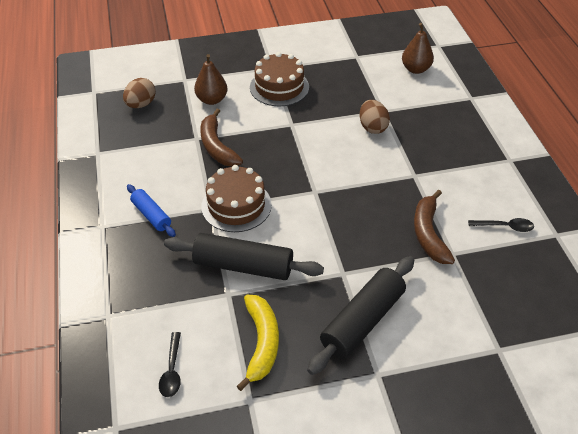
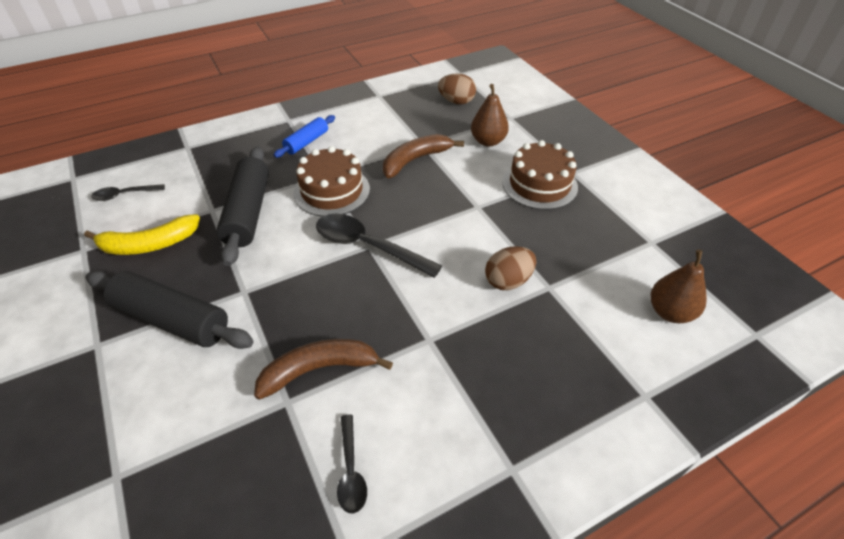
camera: 75 degrees right, 0 degrees up
none -> black spoon [316,214,442,278]

